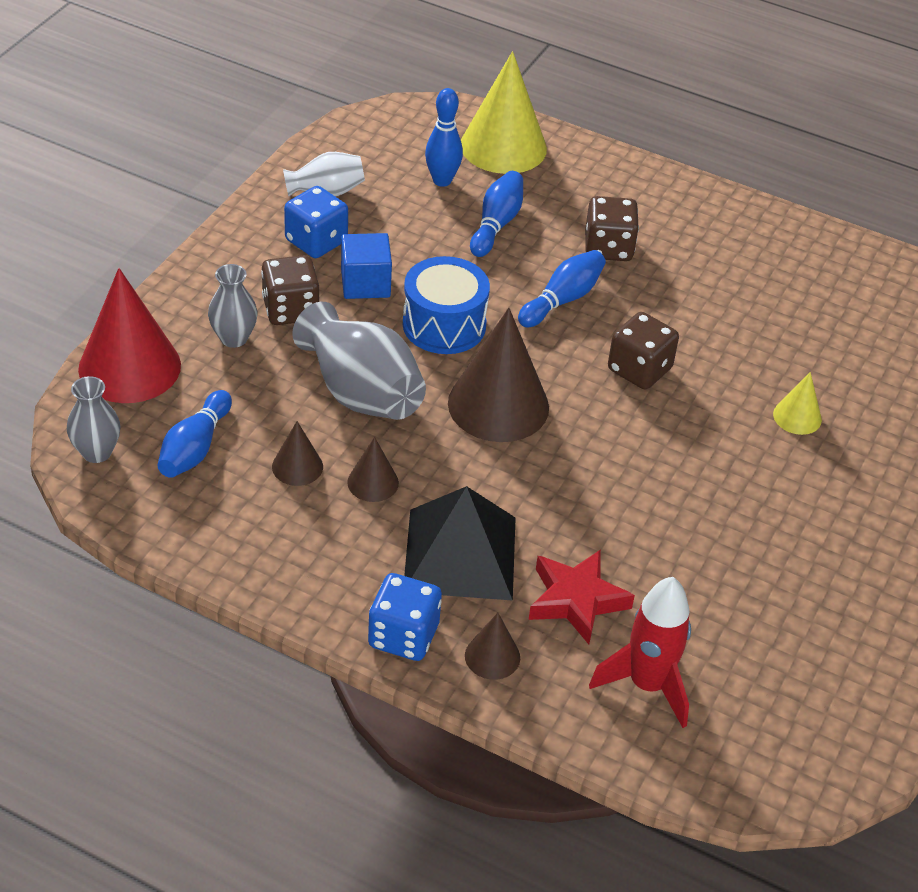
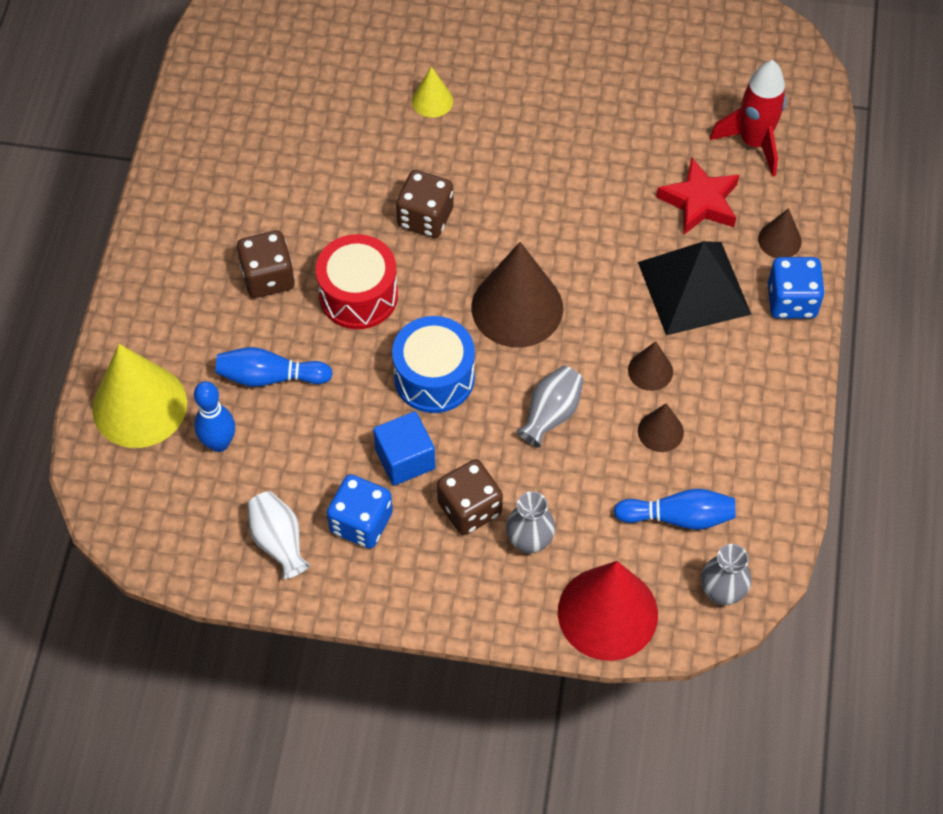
camera: 105 degrees left, 15 degrees up
grey vase [292,302,426,420] -> grey vase [516,366,584,448], size x0.56
blue bowling pin [518,250,606,327] -> red drum [316,234,398,329]

